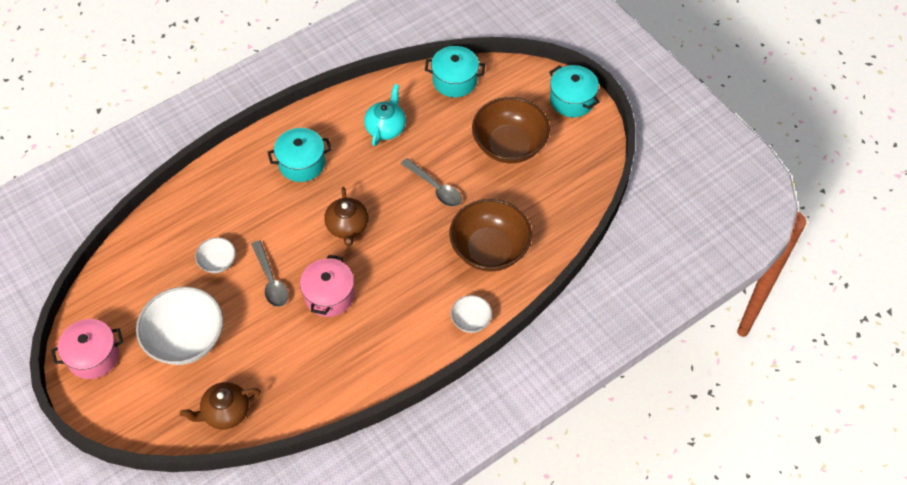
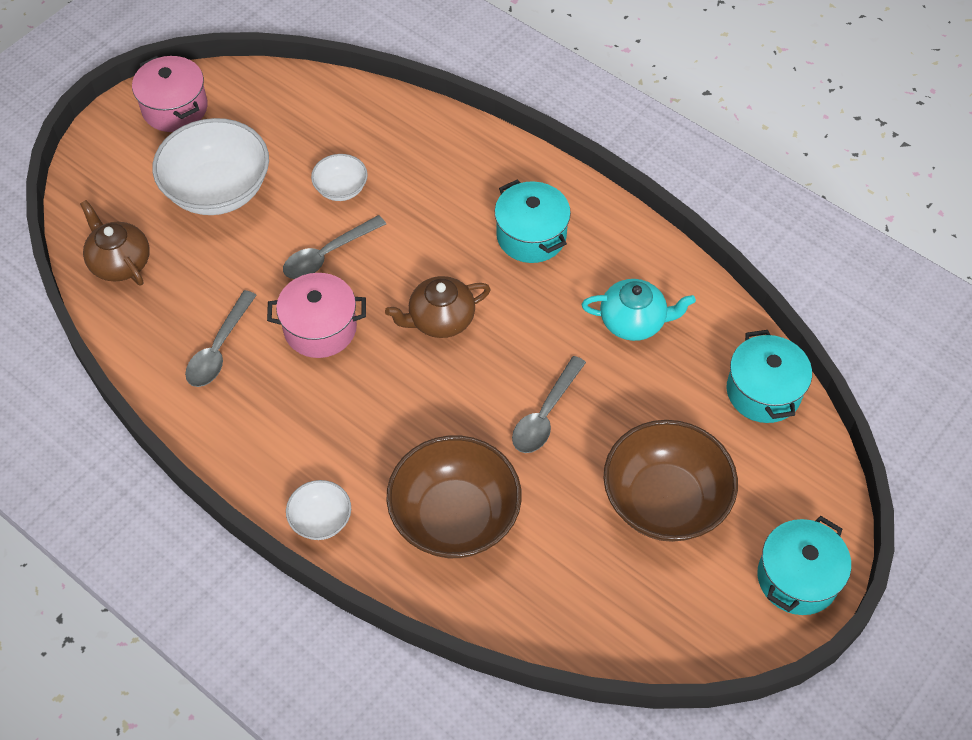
camera: 75 degrees right, 0 degrees up
none -> grey spoon [185,290,257,387]

